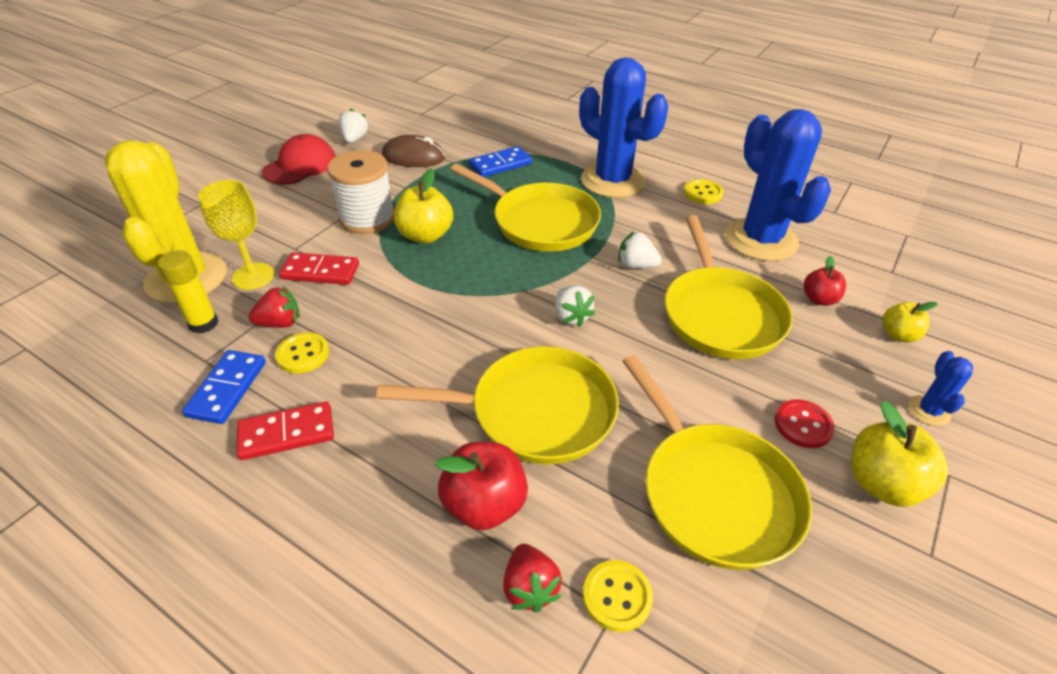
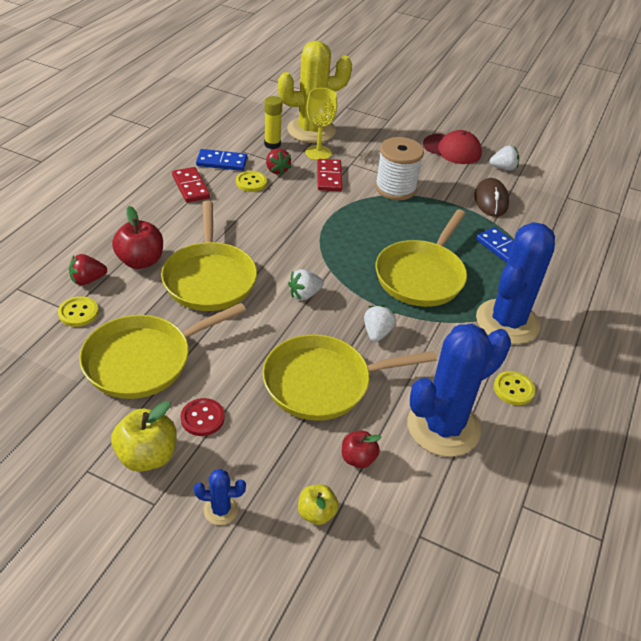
camera: 80 degrees right, 0 degrees up
yellow apple [394,168,453,244] -> none

